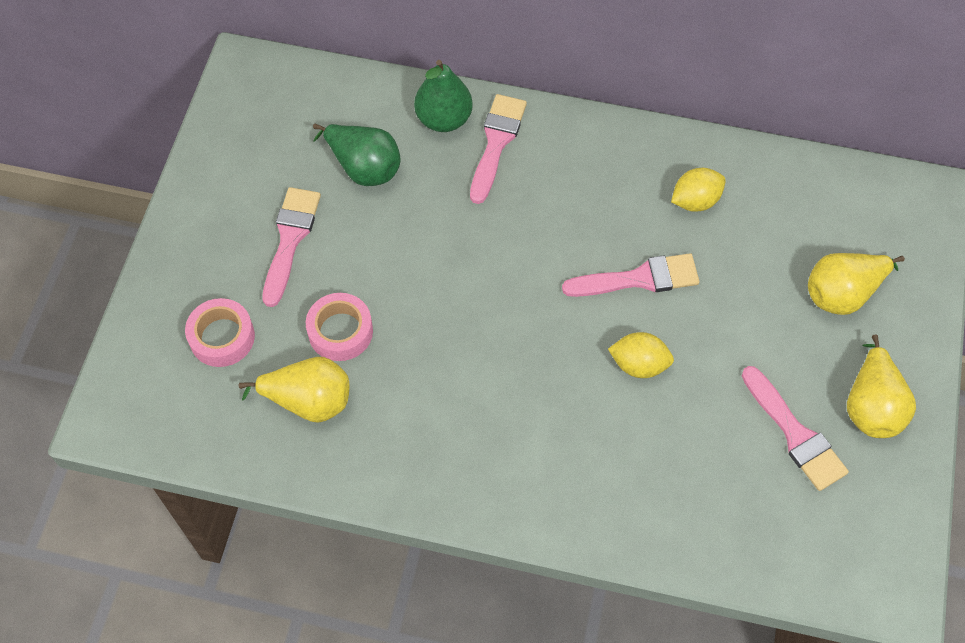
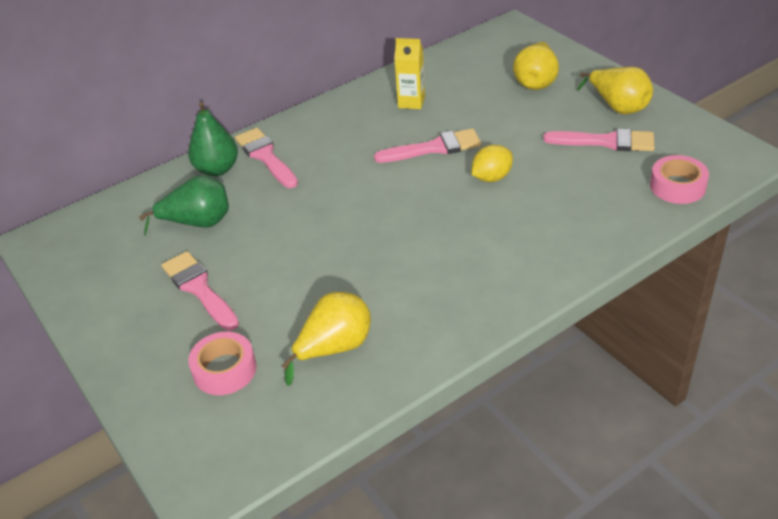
camera: 45 degrees left, 20 degrees down
pink tape [306,293,373,361] -> pink tape moved to [650,155,709,204]
pink brush [562,253,700,297] -> pink brush turned 45 degrees clockwise [374,128,481,163]
yellow lemon [671,168,726,212] -> yellow carton [394,38,425,109]

